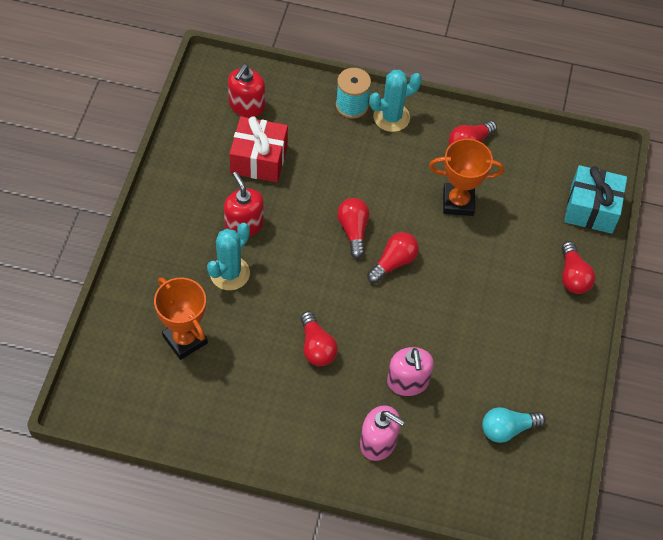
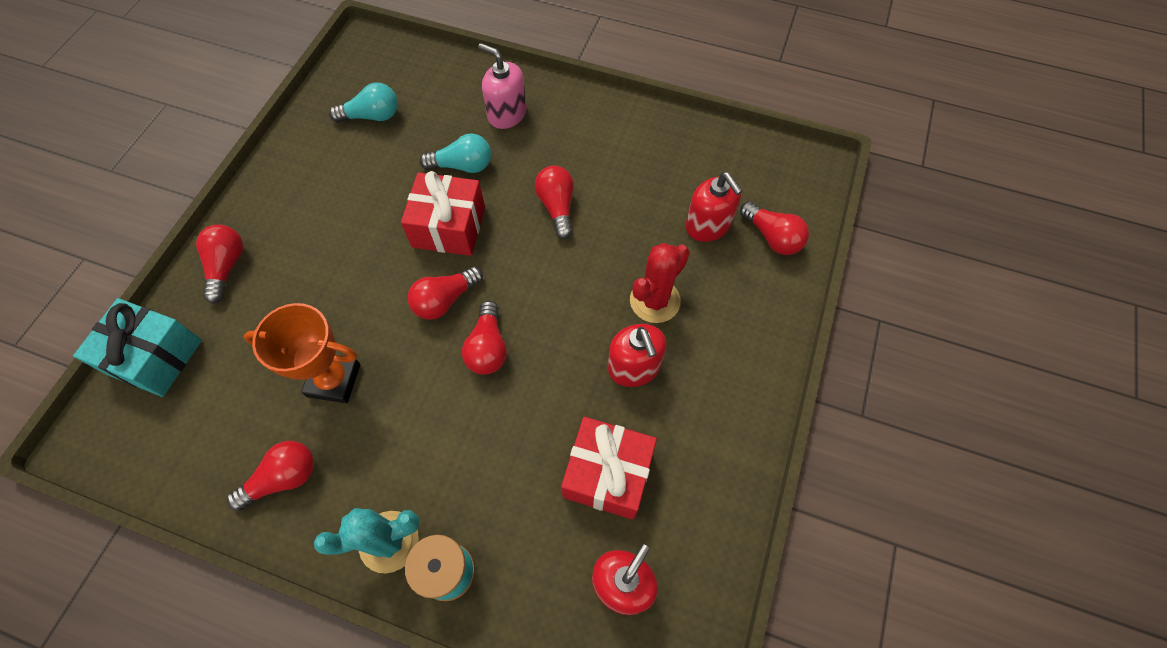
camera: 170 degrees left, 5 degrees up
orange trophy [154,277,208,360] -> red soap dispenser [686,172,742,242]
turquoise cactus [207,223,250,290] -> red cactus [630,243,690,323]
pink soap dispenser [387,347,434,396] -> turquoise light bulb [420,133,491,173]
none -> red gift [401,171,485,256]
none -> red light bulb [740,201,809,255]

